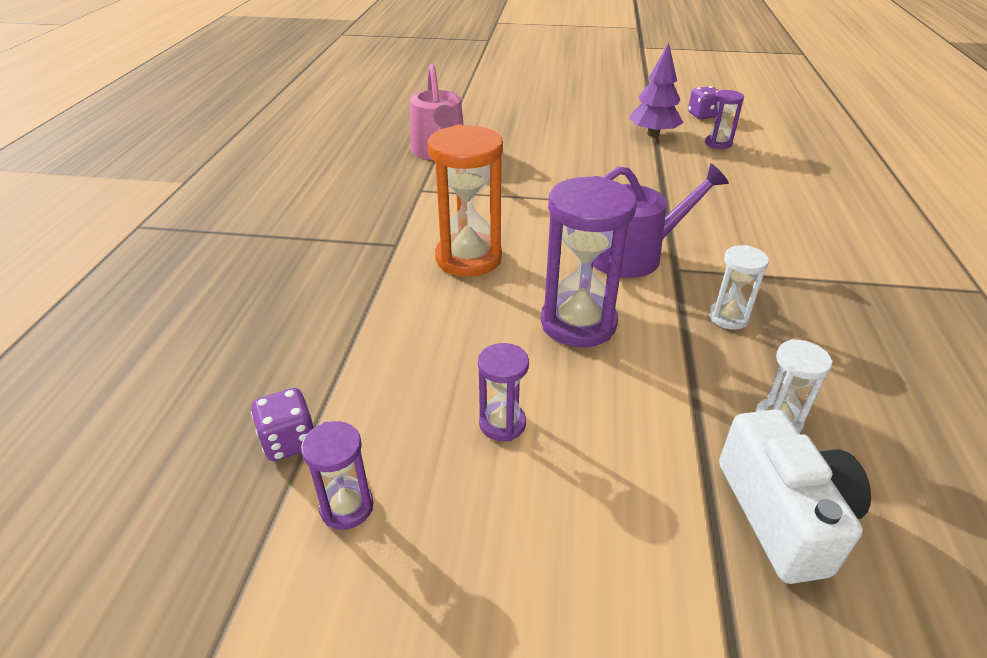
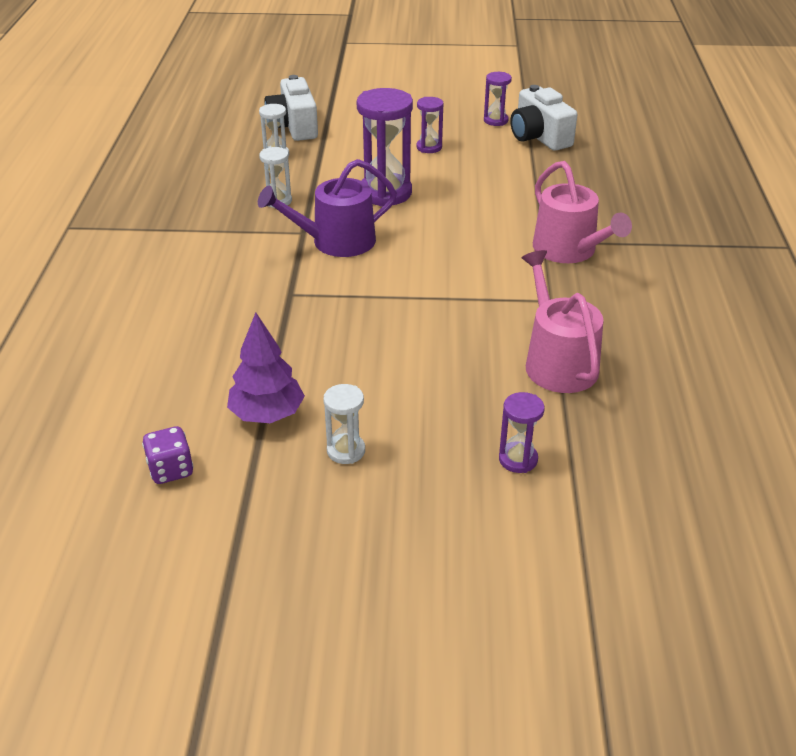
camera: 175 degrees right, 0 degrees up
purple dice [251,388,314,461] -> white camera [511,85,578,151]
orange hourglass [428,125,503,277] -> none
purple hourglass [705,90,744,149] -> purple hourglass moved to [499,392,545,473]
none -> white hourglass [323,384,365,464]
none -> pink watering can [533,161,632,263]

